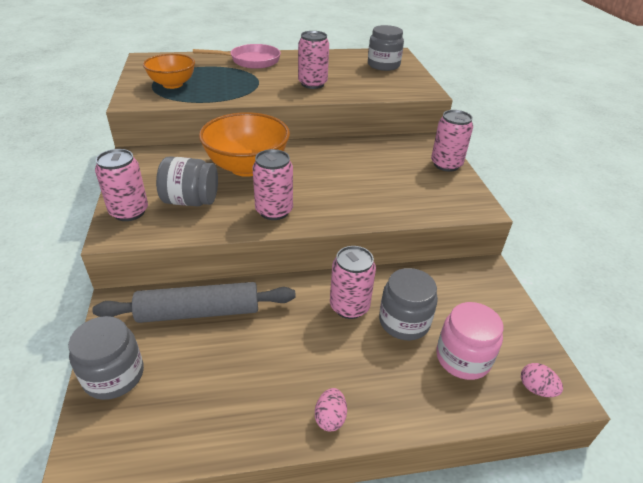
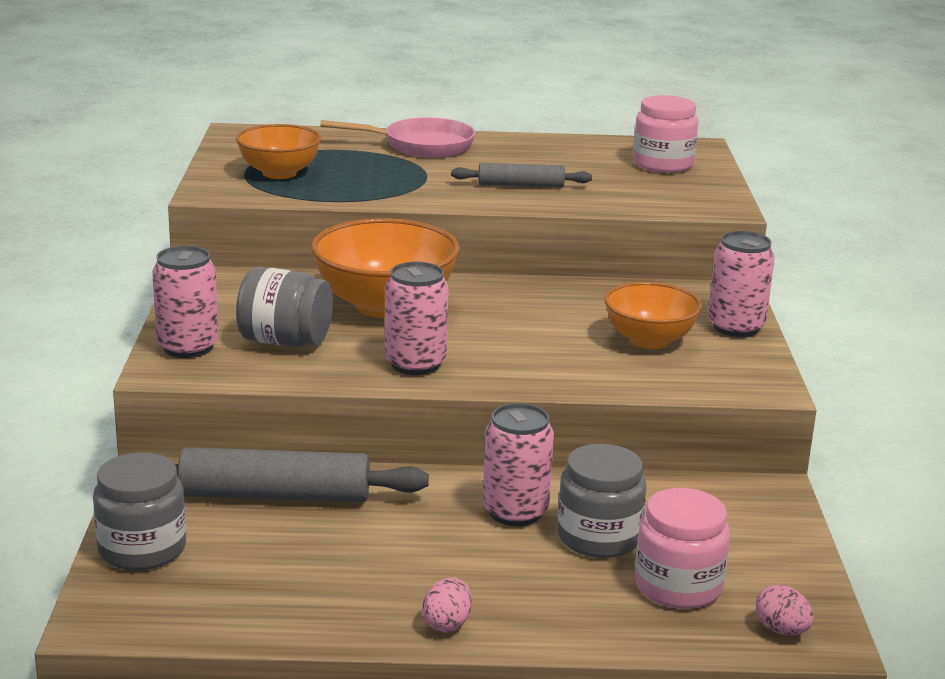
camera: 10 degrees right, 15 degrees down
pink can [298,31,329,89] -> grey rolling pin [451,163,592,188]
grey jar [368,25,404,71] -> pink jar [633,95,698,173]
none -> orange bowl [604,282,702,349]

